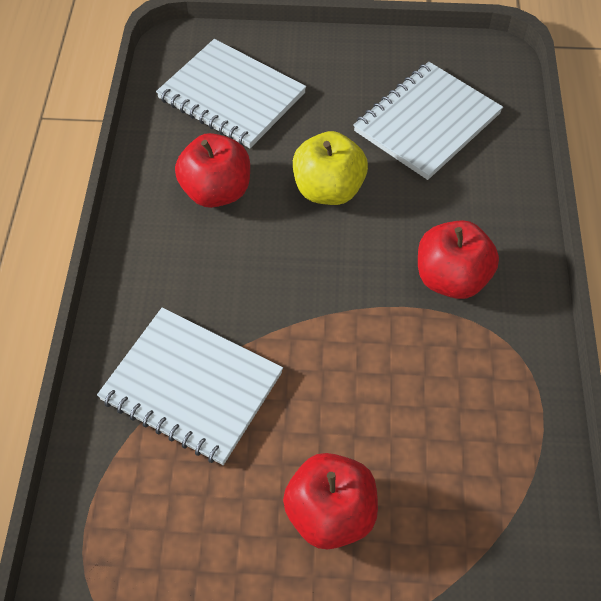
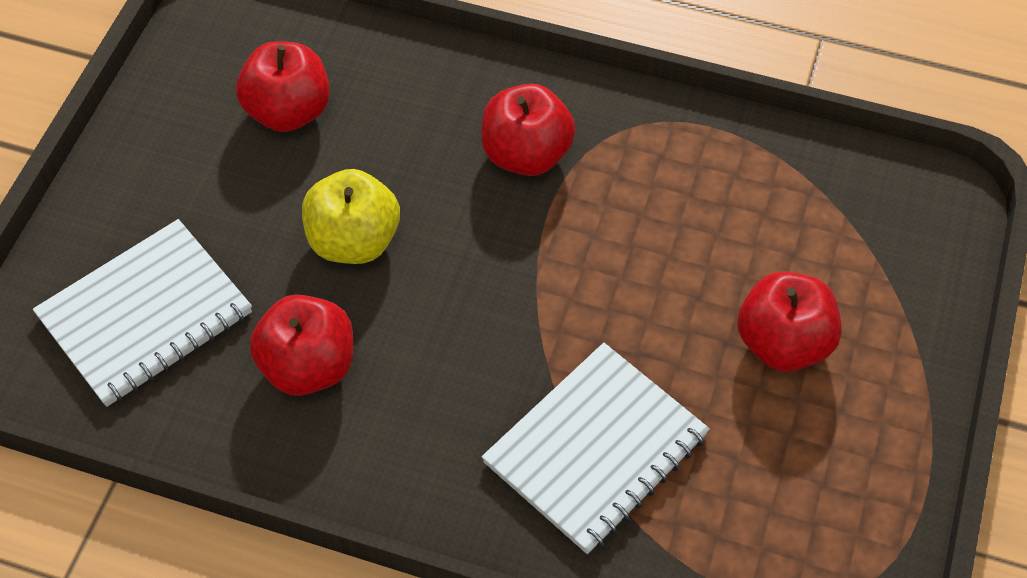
camera: 75 degrees left, 0 degrees up
white notebook [353,62,503,180] -> red apple [236,41,330,132]

